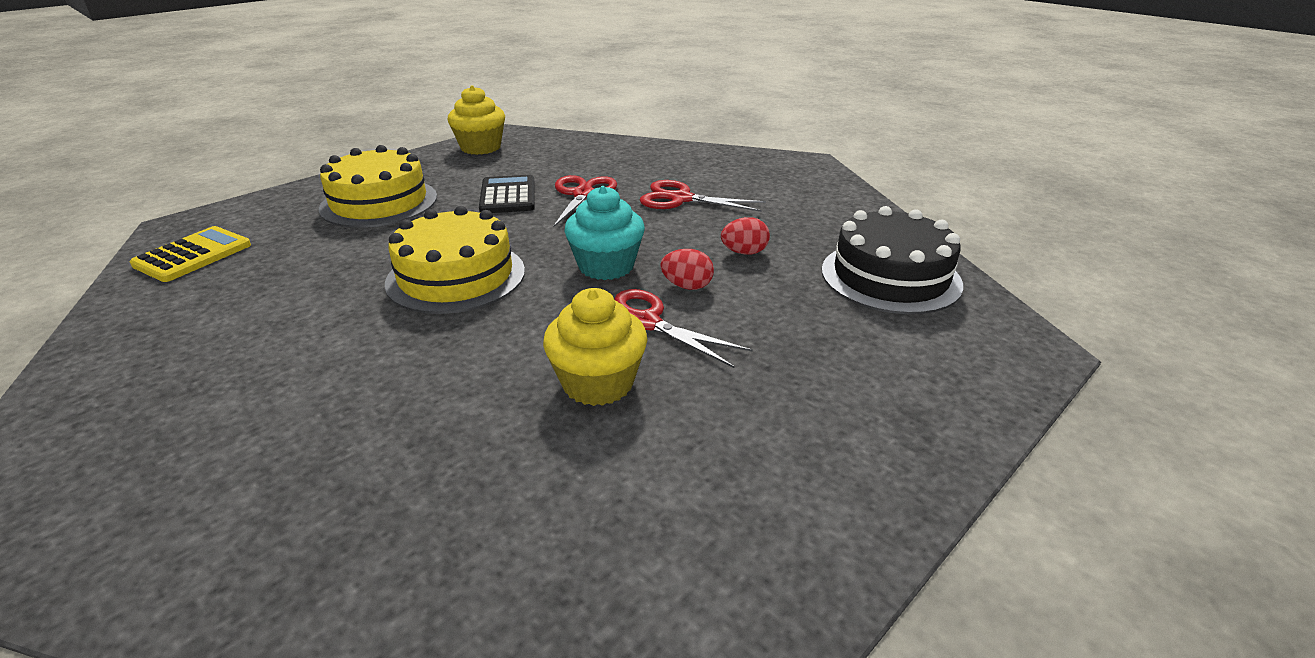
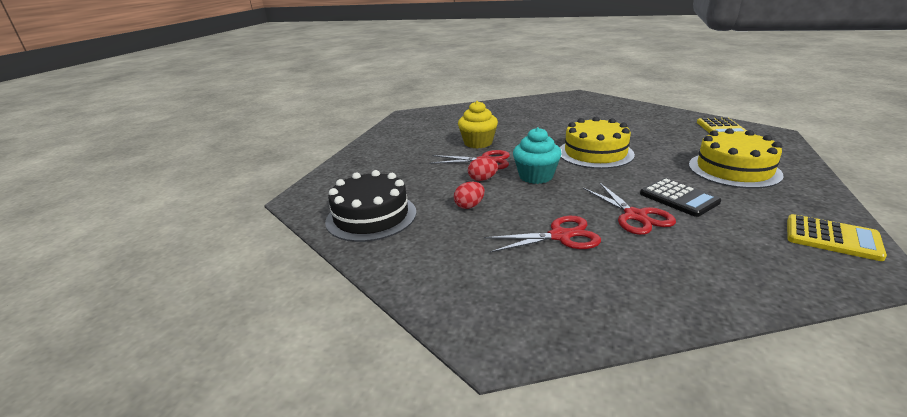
camera: 155 degrees right, 5 degrees down
yellow cupcake [447,85,505,155] -> yellow calculator [787,214,887,261]

